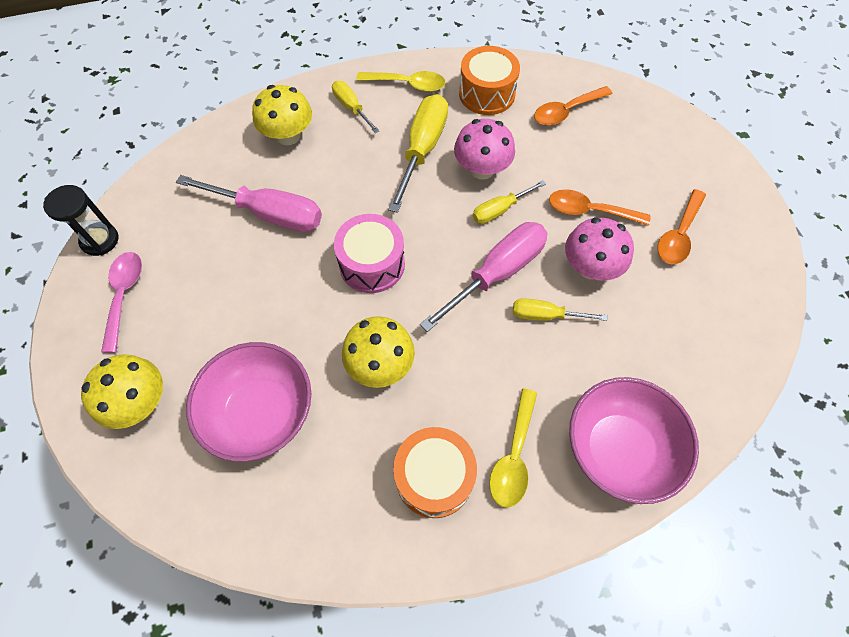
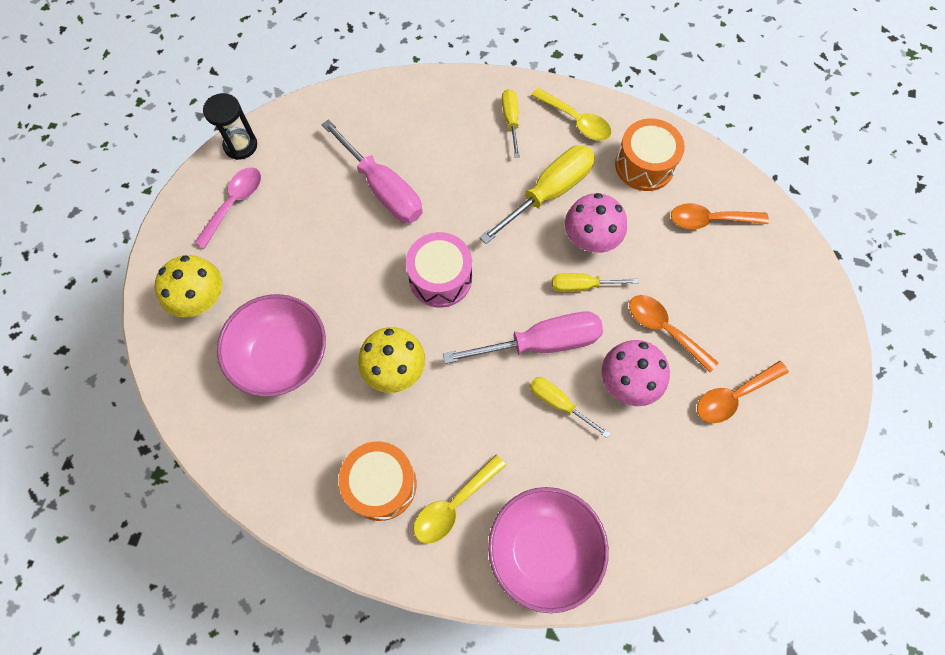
camera: 30 degrees right, 5 degrees up
yellow mushroom [252,85,312,145] -> none

